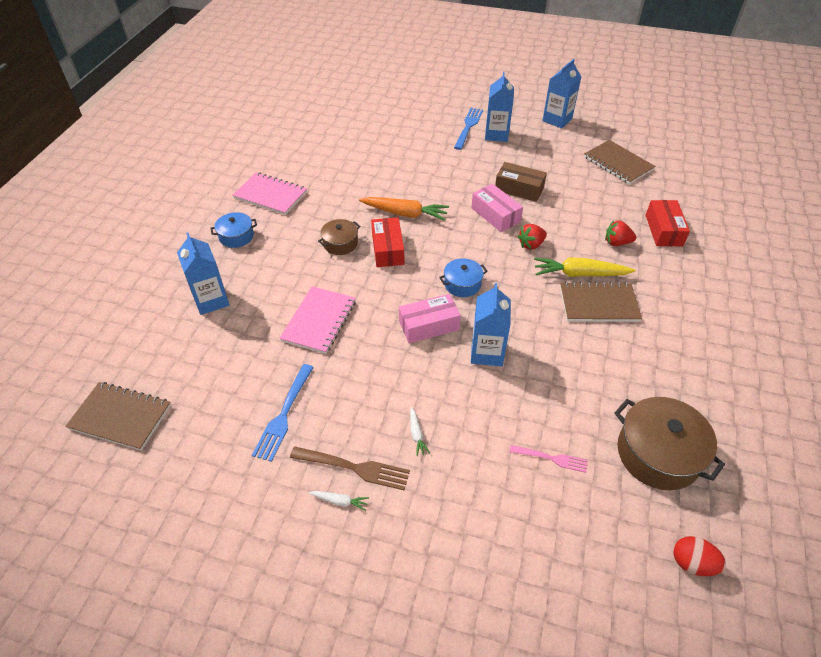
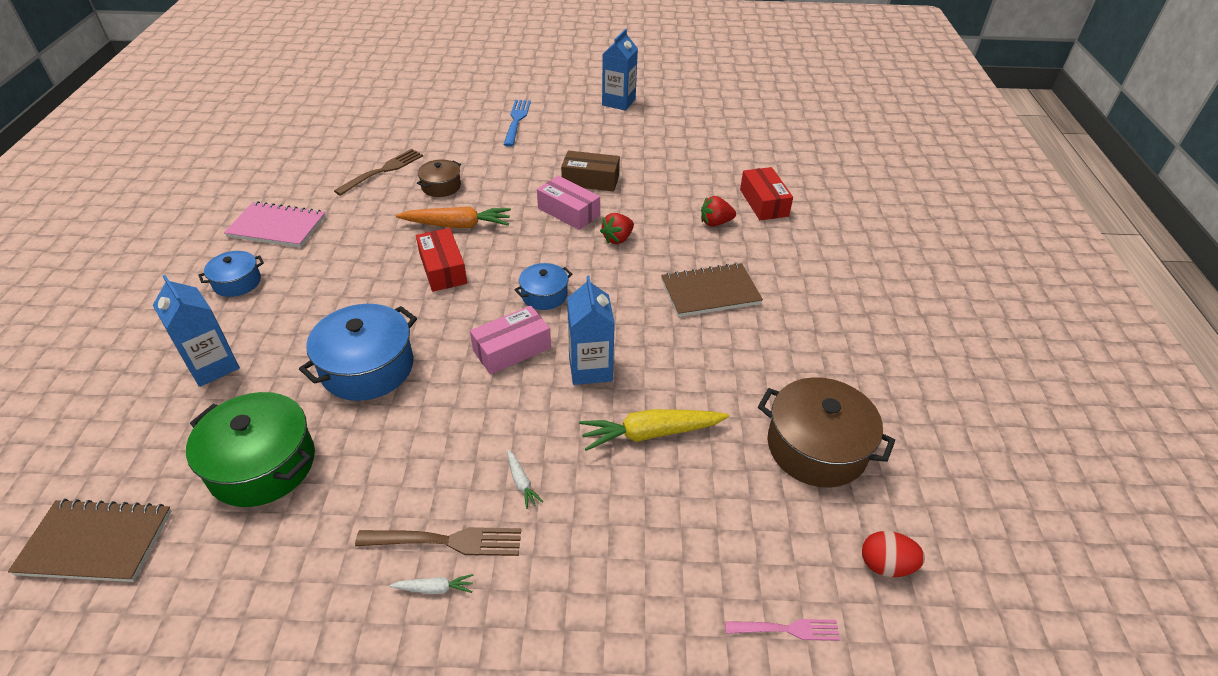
camera: 15 degrees left, 5 degrees down
blue fork [252,364,314,462] -> none
pink notebook [279,286,356,354] -> blue pot [299,304,417,401]
brown pot [318,219,360,255] -> brown pot moved to [417,160,461,197]
blue carton [485,72,514,142] -> none
pink fork [510,445,588,473] -> pink fork moved to [725,619,841,641]
yellow carrot [534,257,636,277] -> yellow carrot moved to [579,409,729,451]
brown notebook [584,140,655,184] -> none
none -> green pot [186,392,315,507]
none -> brown fork [334,149,423,196]

